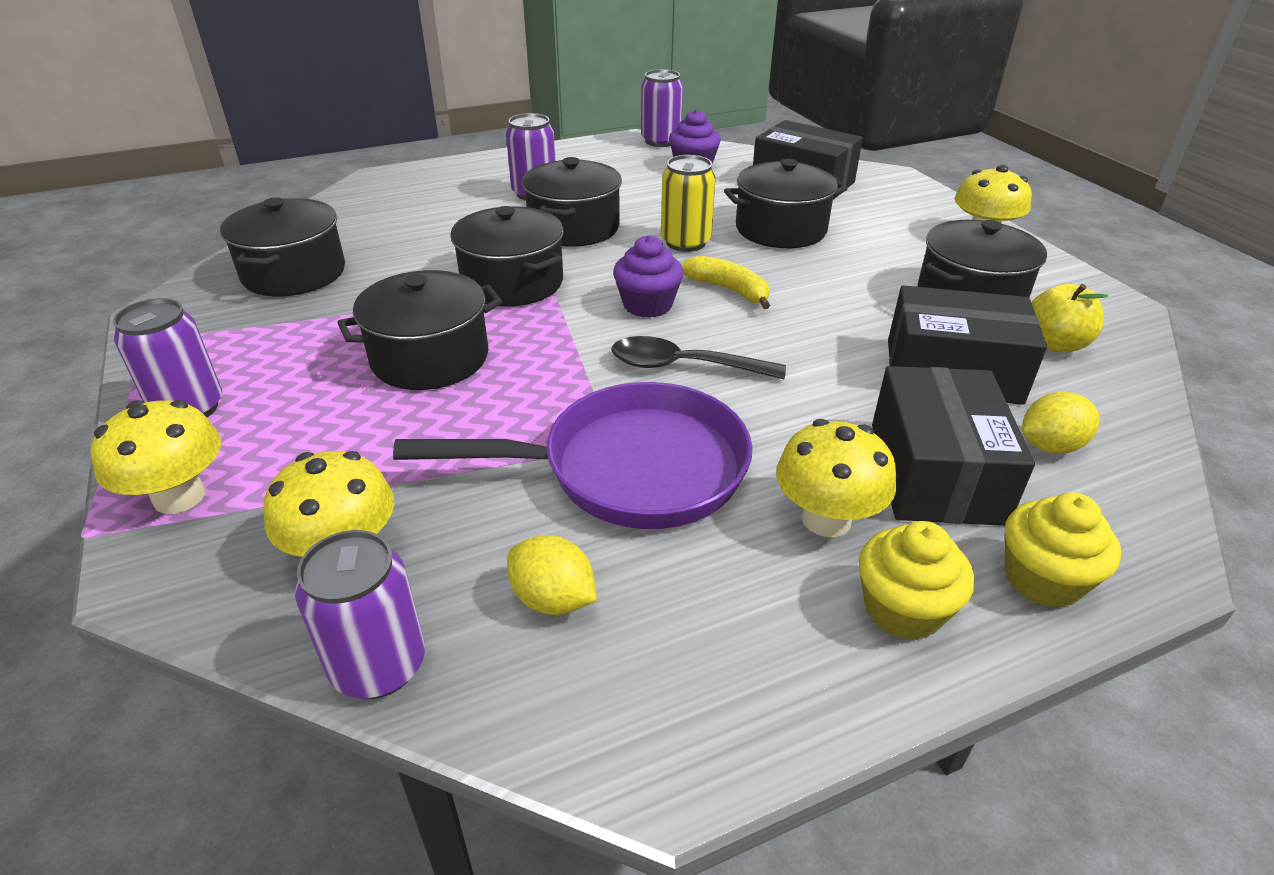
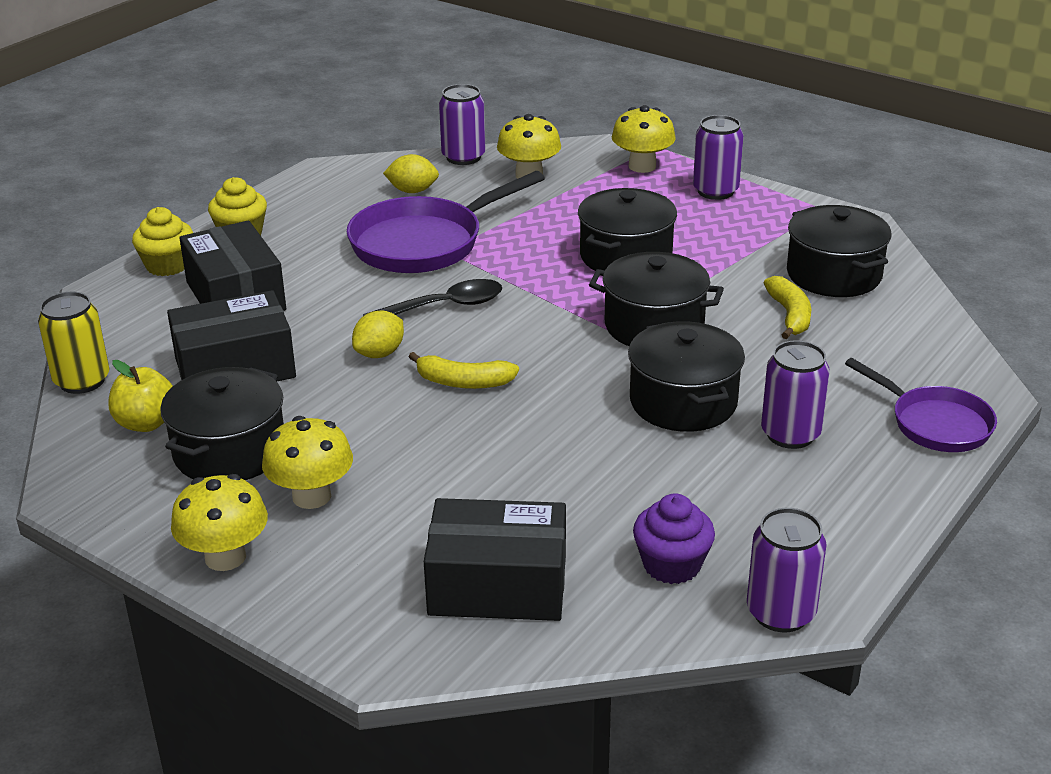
camera: 150 degrees right, 5 degrees down
purple cupcake [613,235,684,318] -> none
yellow can [661,155,716,252] -> yellow can moved to [38,292,109,394]
black pot [724,159,848,248] -> none
yellow mushroom [776,419,896,537] -> yellow mushroom moved to [262,416,353,509]
yellow lemon [1022,392,1100,453] -> yellow lemon moved to [352,310,404,358]
none -> yellow banana [764,276,811,339]
none -> purple pan [845,358,997,452]

